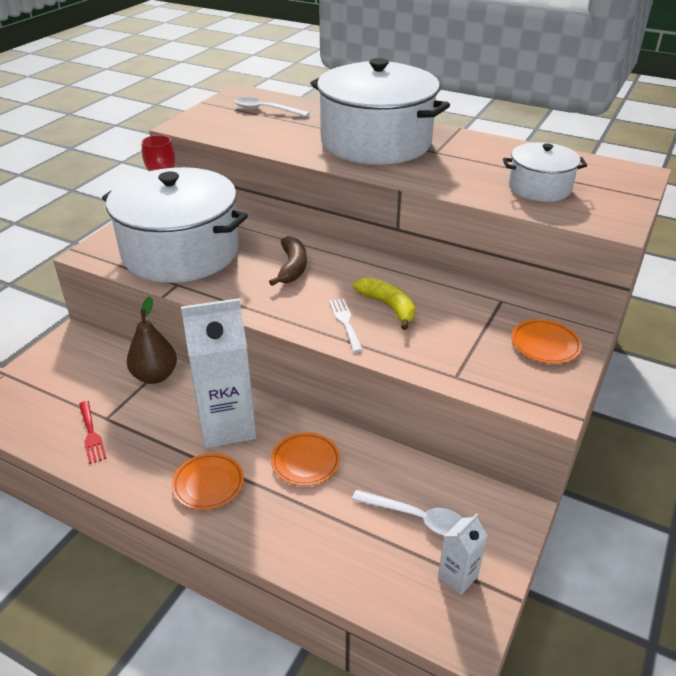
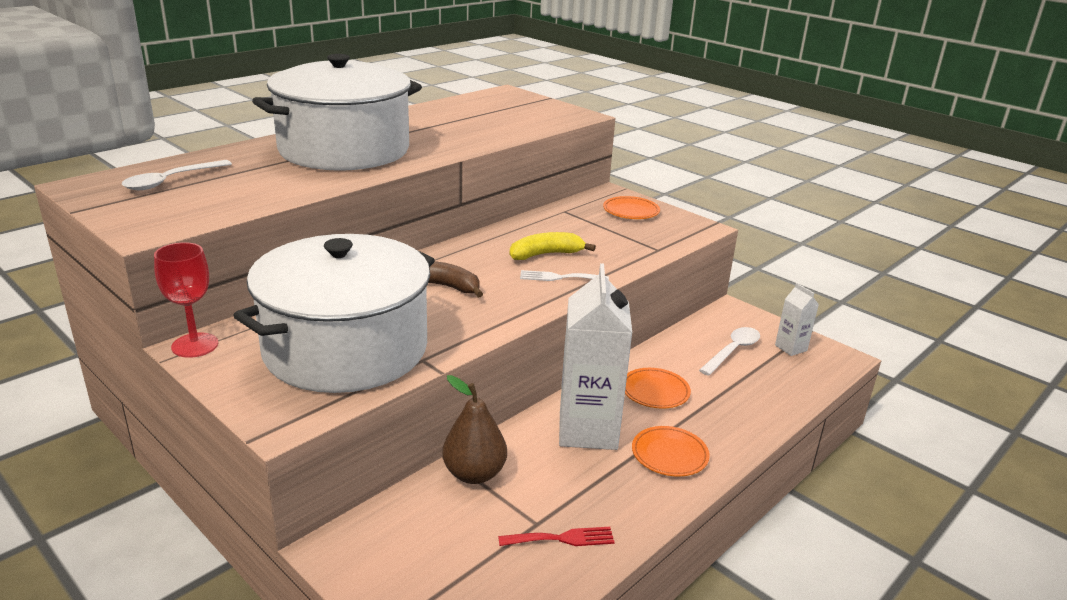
camera: 75 degrees left, 10 degrees down
white pot [503,142,587,202] -> none

